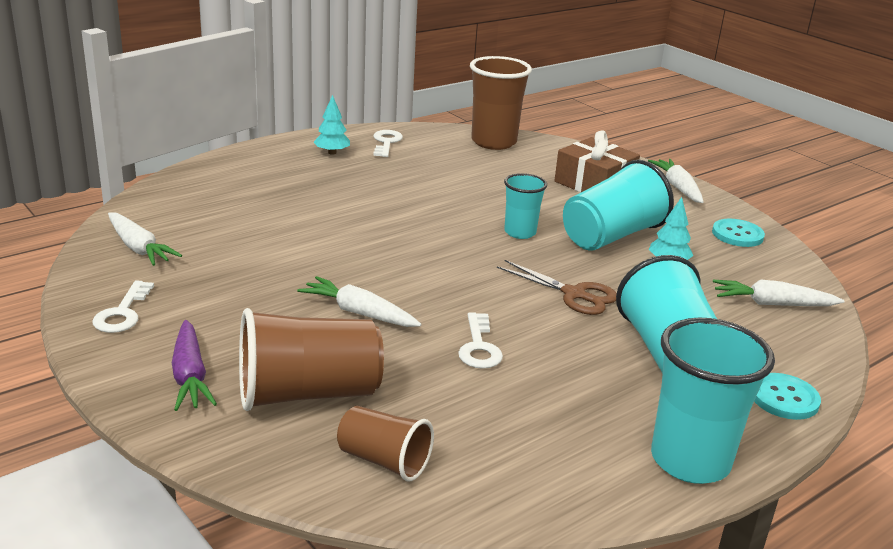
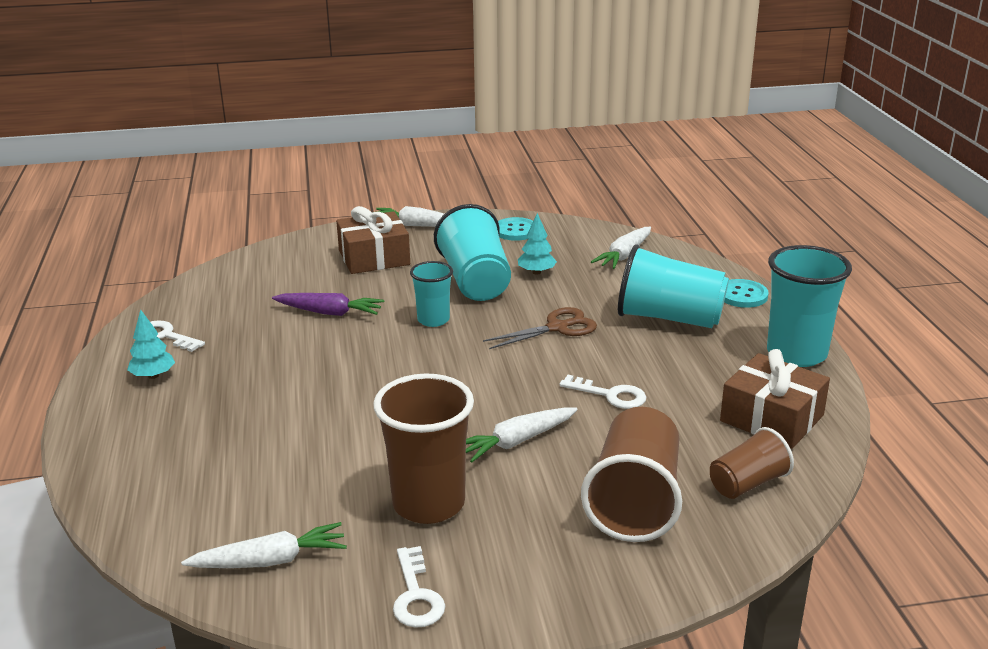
camera: 60 degrees left, 0 degrees up
white key [93,280,154,333] -> white key turned 45 degrees clockwise [393,546,445,628]
purple carrot [172,320,217,411] -> purple carrot moved to [272,293,384,316]
brown cup [470,56,532,150] -> brown cup moved to [373,373,474,524]
none -> brown gift [720,349,830,449]

